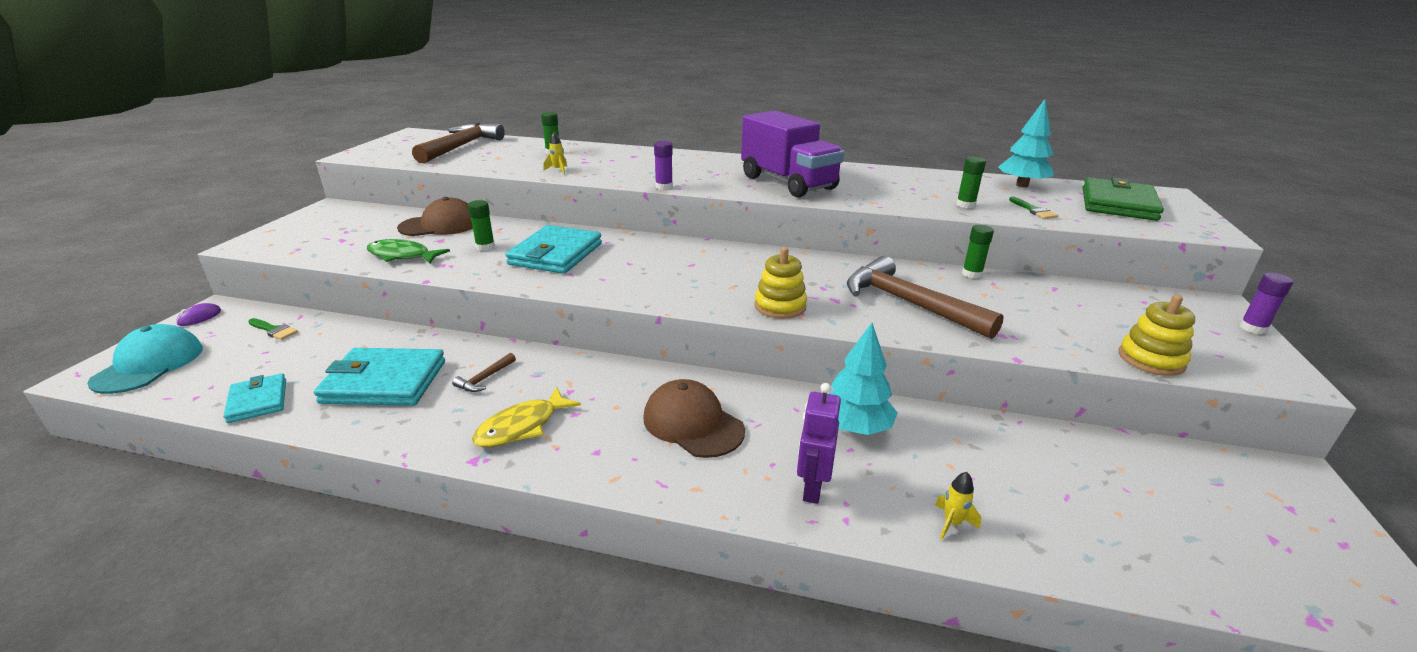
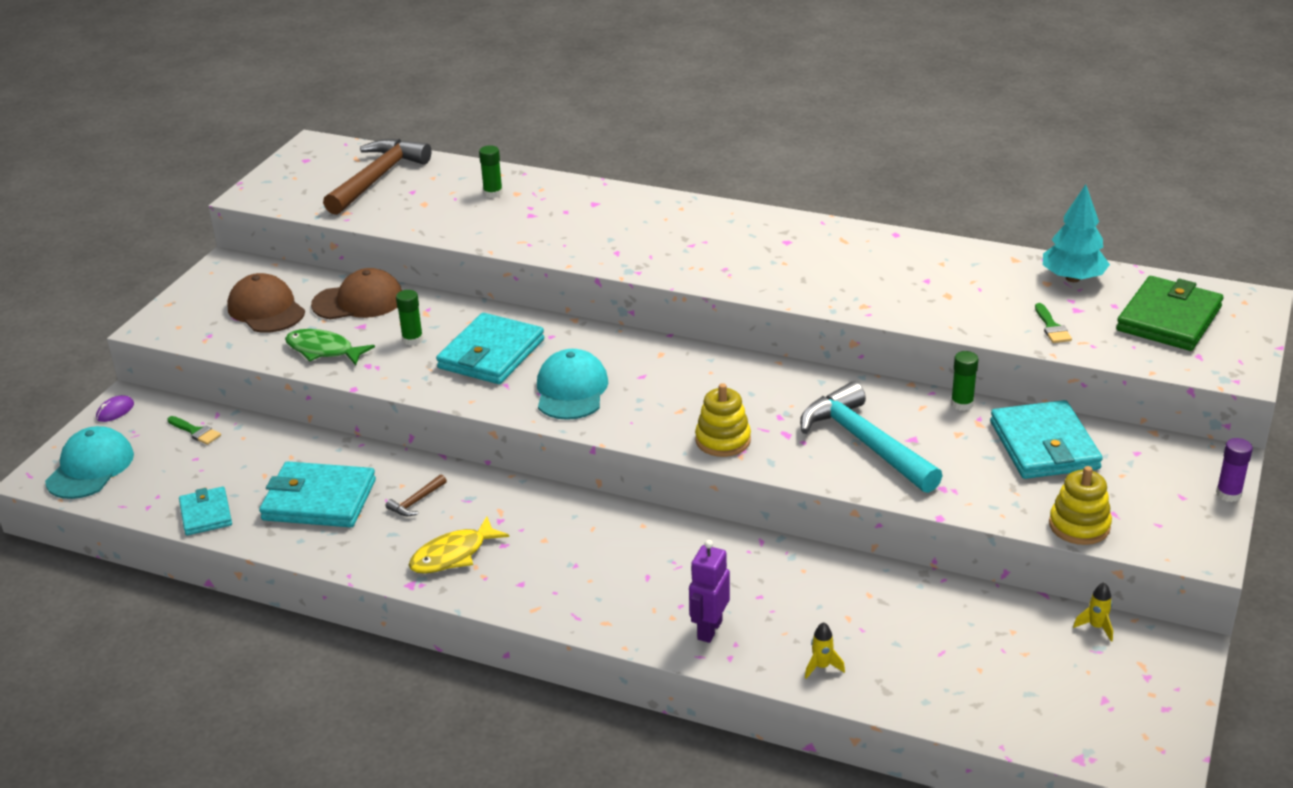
camera: 10 degrees right, 5 degrees up
yellow rocket [543,132,567,174] -> yellow rocket moved to [1073,582,1113,642]
brown cap [643,379,745,458] -> brown cap moved to [227,273,305,333]
purple glue stick [654,141,673,190] -> none
purple truck [741,111,844,197] -> none
turquoise tree [829,323,898,435] -> none
brown hammer [847,256,1004,339] -> turquoise hammer [800,382,943,493]
green glue stick [956,156,986,208] -> none
none -> turquoise cap [537,349,608,420]
none -> turquoise wallet [990,400,1103,479]

